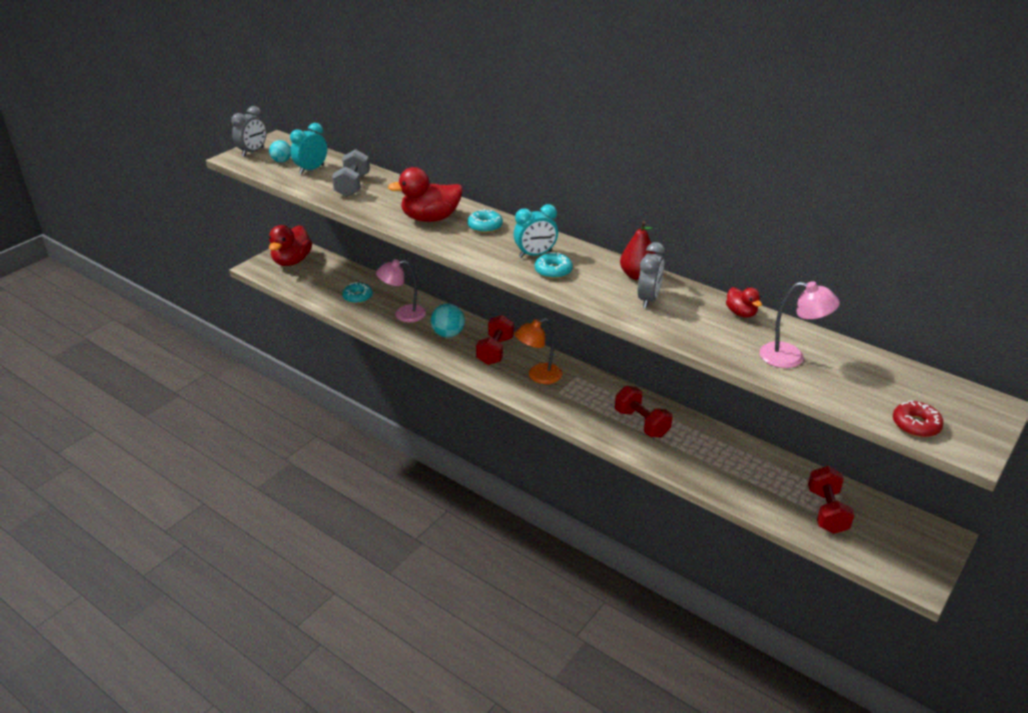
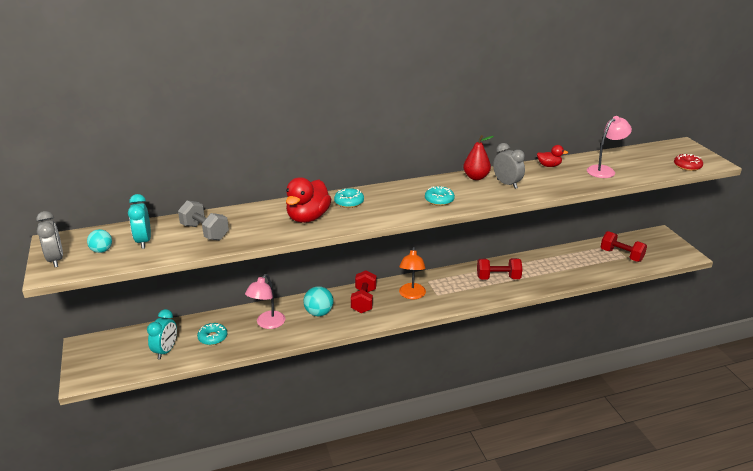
camera: 55 degrees left, 5 degrees down
red duck [269,225,312,266] -> none
red dumbbell [476,315,514,365] -> red dumbbell turned 45 degrees clockwise [351,270,376,313]
turquoise clock [514,204,558,258] -> turquoise clock moved to [147,309,177,359]

